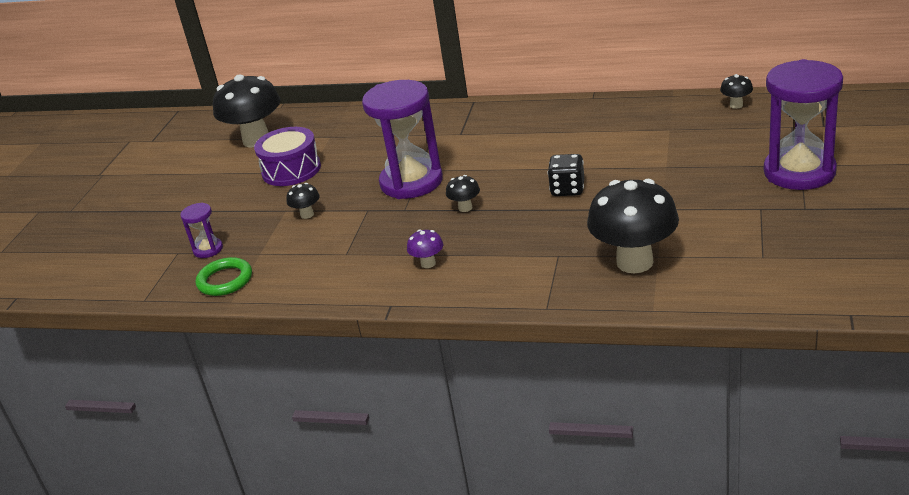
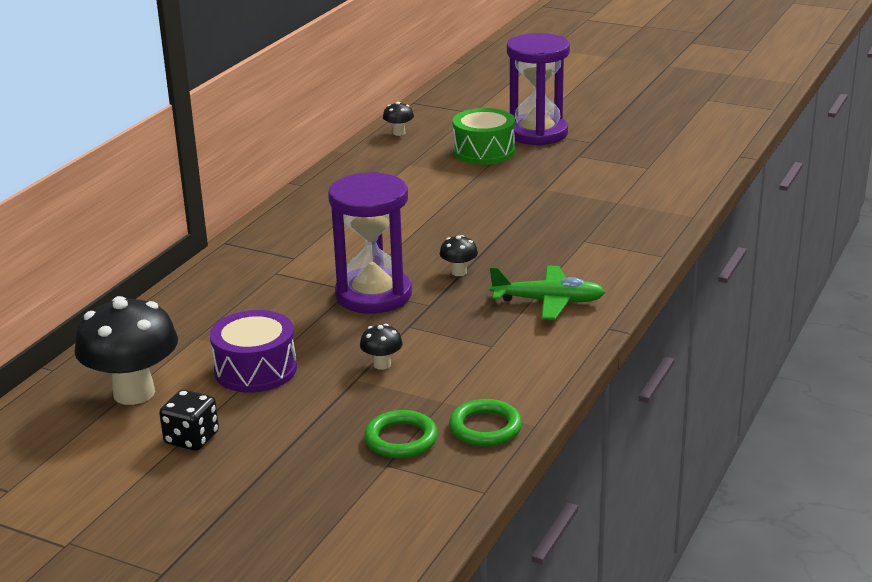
camera: 80 degrees left, 5 degrees down
purple hourglass [180,203,223,258] -> green ring [364,410,438,458]
purple mushroom [407,229,443,268] -> green plane [490,266,605,320]
black dice [548,154,584,196] -> black dice moved to [159,390,219,451]
black mushroom [587,179,679,273] -> none
none -> green drum [453,108,515,165]

